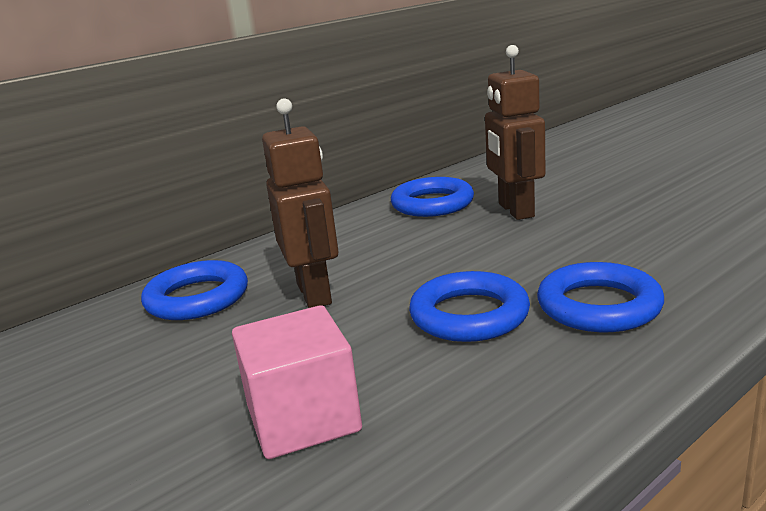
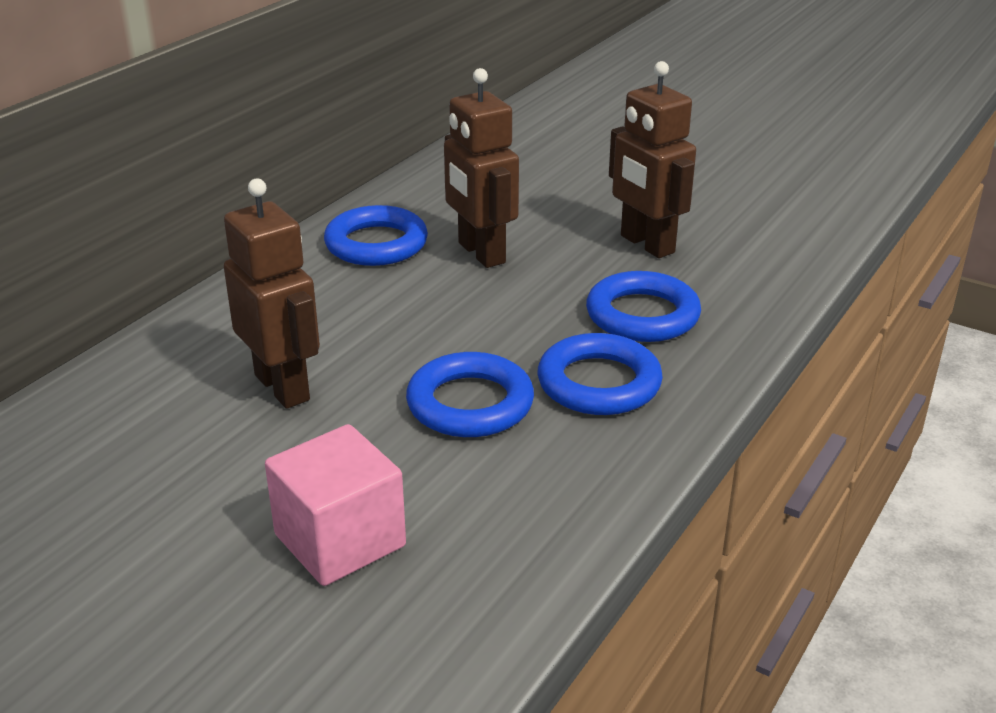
camera: 20 degrees left, 10 degrees up
blue ring [141,260,248,320] -> blue ring moved to [586,271,701,342]
none -> brown robot [609,61,696,258]

